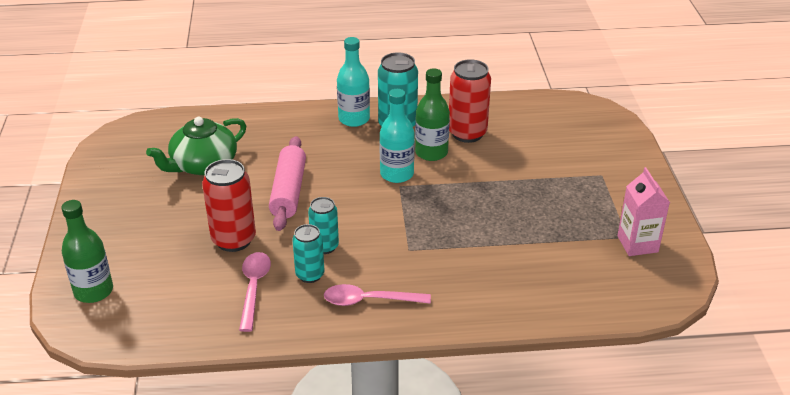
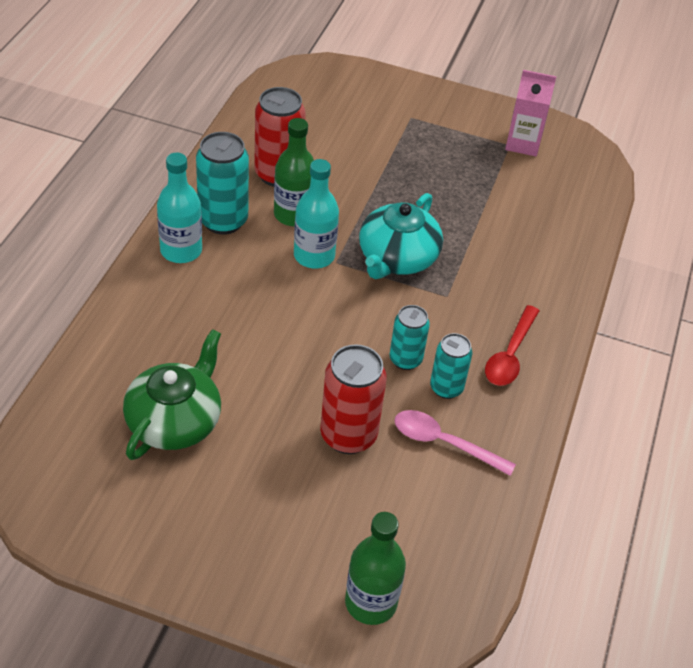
camera: 70 degrees left, 10 degrees up
green teapot [146,117,246,175] -> green teapot turned 135 degrees counterclockwise [123,329,221,460]
pink rolling pin [269,136,306,231] -> none
pink spoon [324,284,431,306] -> red spoon [485,305,539,386]
none -> turquoise teapot [359,193,443,279]

